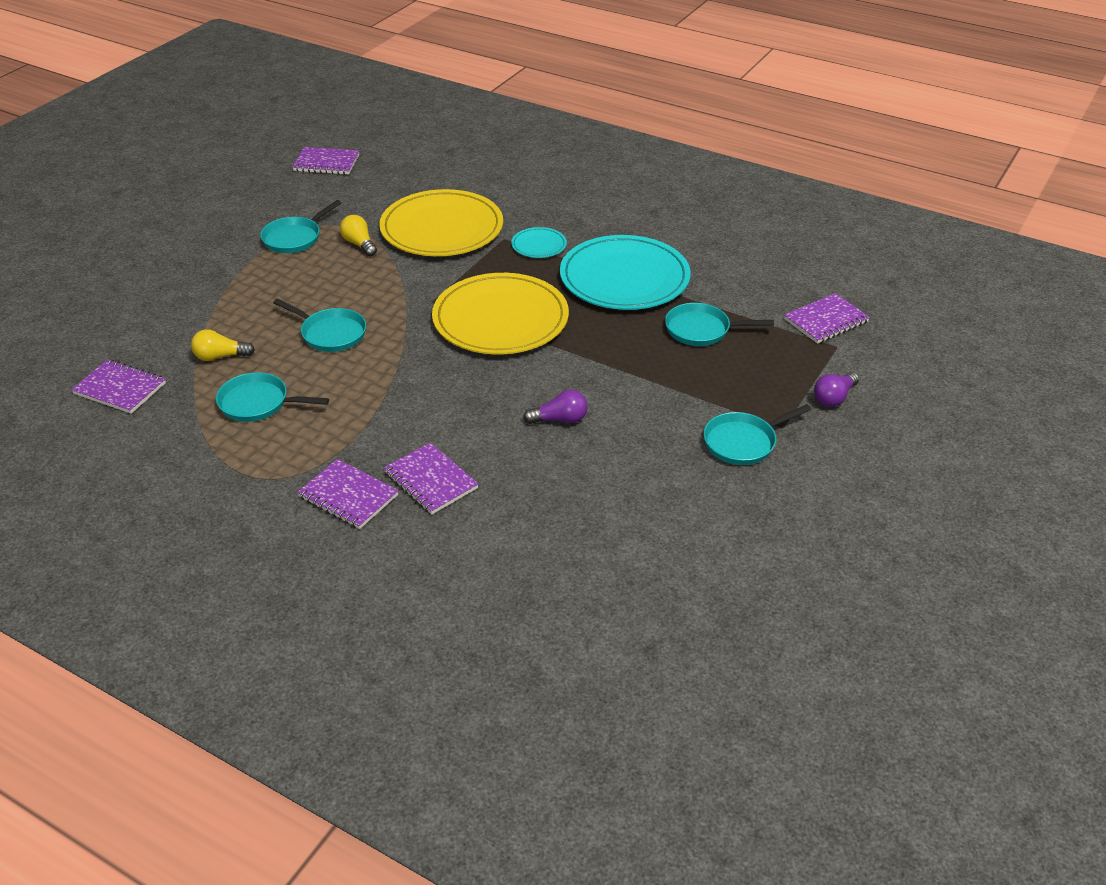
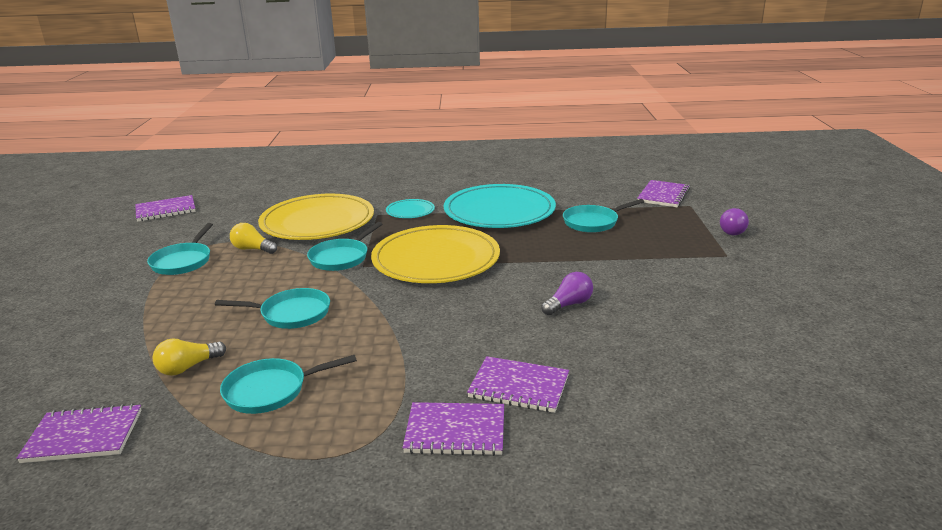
camera: 30 degrees left, 15 degrees down
turquoise pan [703,404,811,465] -> turquoise pan moved to [307,222,383,271]

